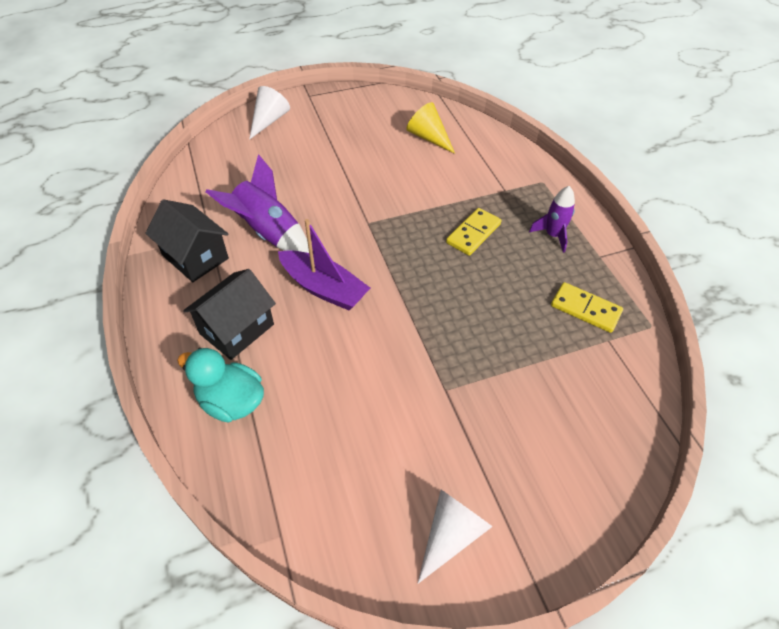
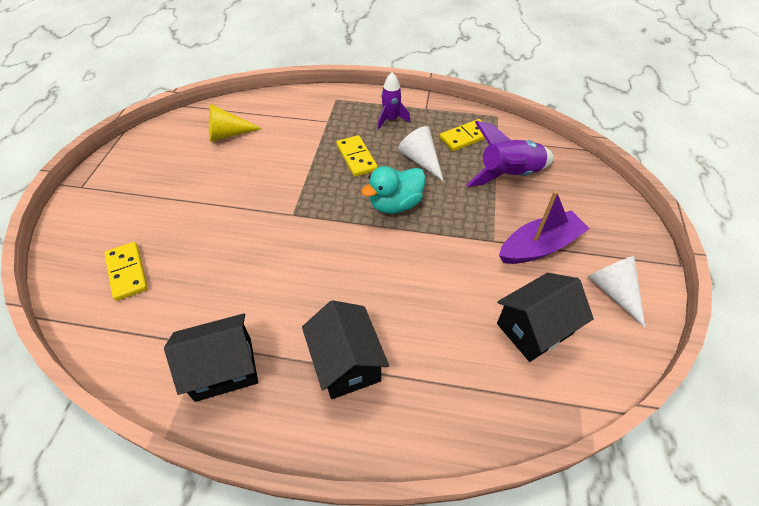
camera: 60 degrees left, 0 degrees up
turquoise duck [177,348,264,423] -> turquoise duck moved to [361,166,425,214]
purple rocket [206,154,309,253] -> purple rocket moved to [467,121,554,187]
white cone [249,86,290,140] -> white cone moved to [398,126,444,181]
purple boat [278,219,370,310] -> purple boat moved to [499,190,590,264]
none -> yellow domino [105,242,148,301]
none -> black house [497,273,594,362]

